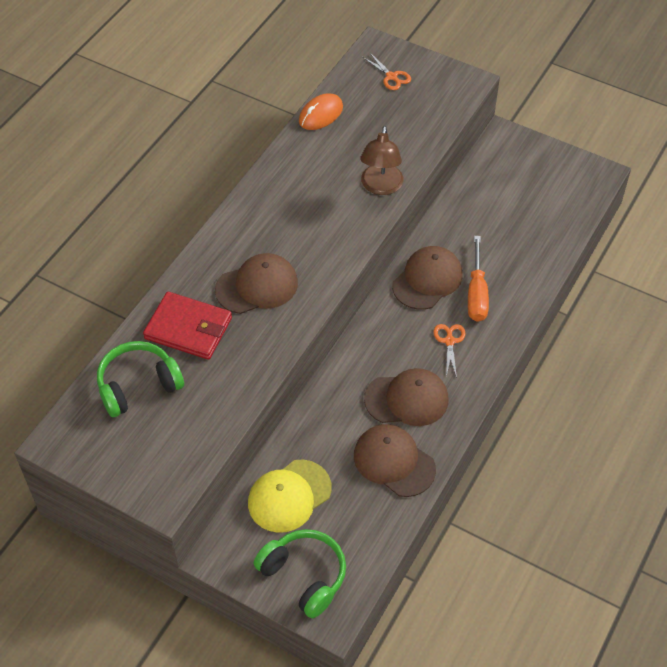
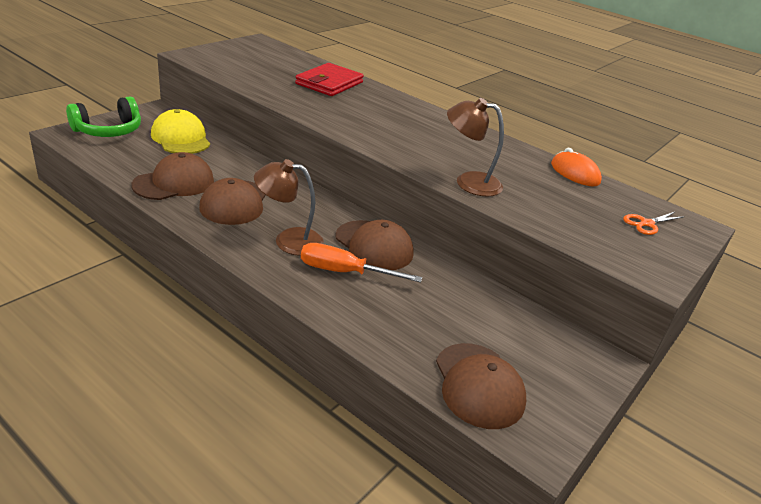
camera: 95 degrees right, 20 degrees down
green headphones [97,341,184,417] -> none
brown cap [215,253,298,314] -> brown cap moved to [436,343,526,429]
orange scissors [433,324,466,378] -> brown lamp [254,159,324,256]

